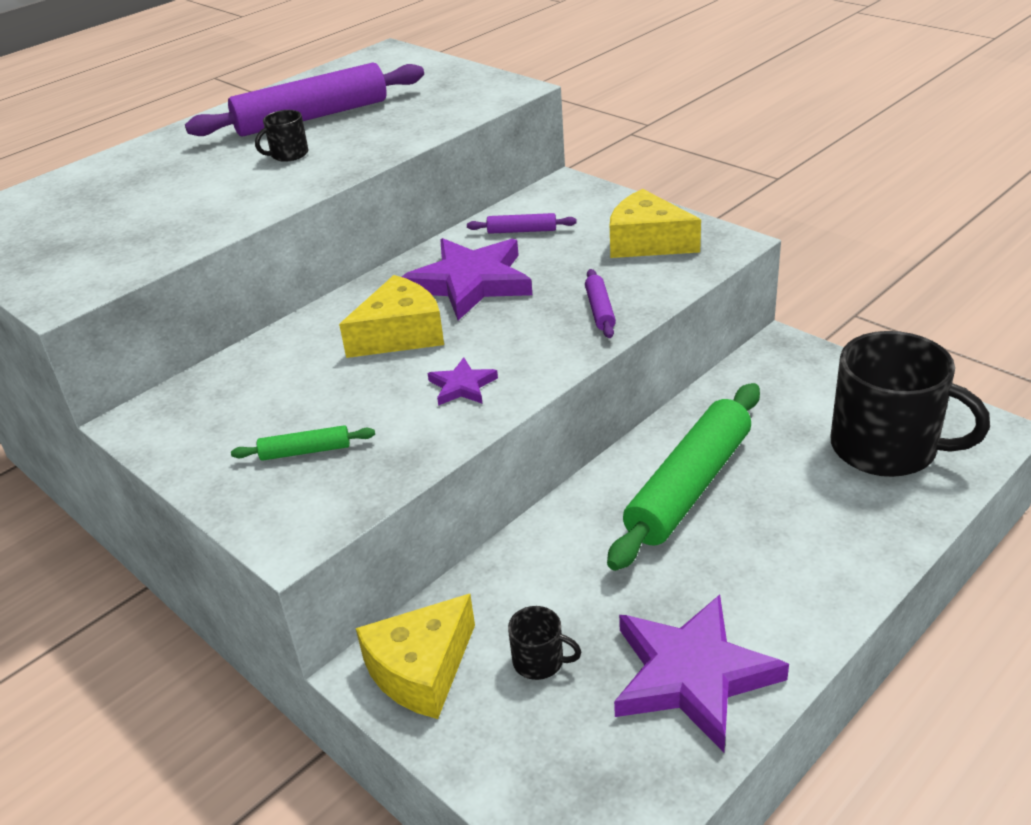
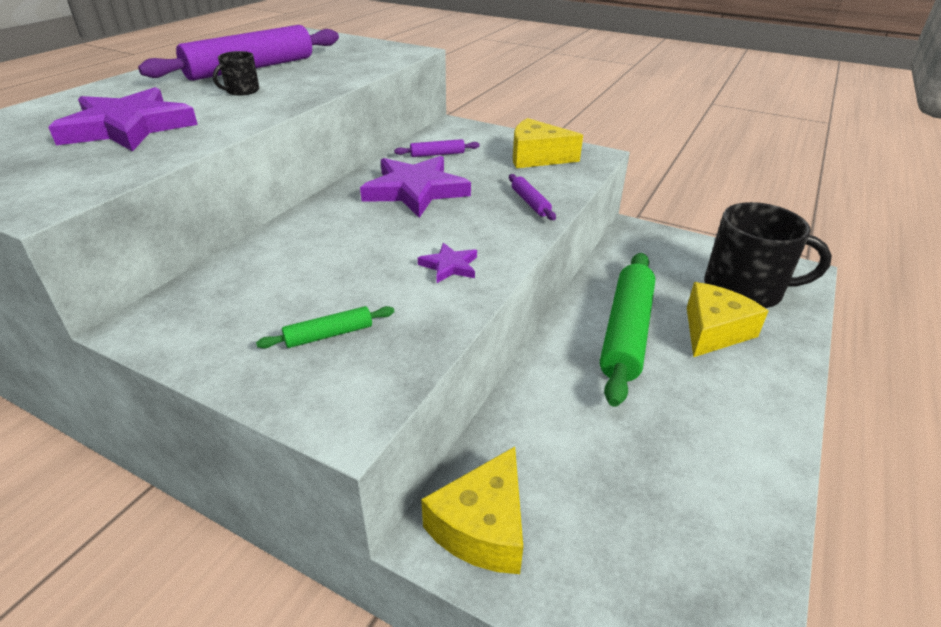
camera: 20 degrees left, 0 degrees up
yellow cheese [339,275,444,358] -> yellow cheese moved to [687,282,768,357]
black mug [508,606,581,680] -> none
purple star [614,595,789,752] -> purple star moved to [48,87,198,151]

